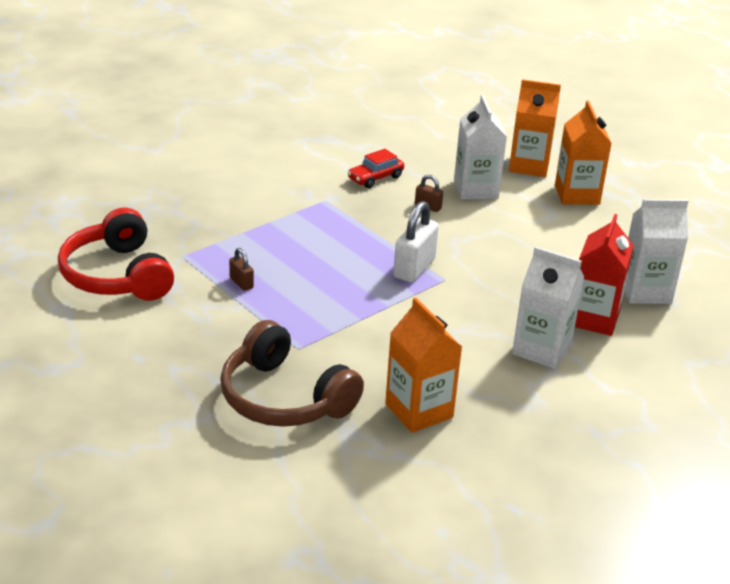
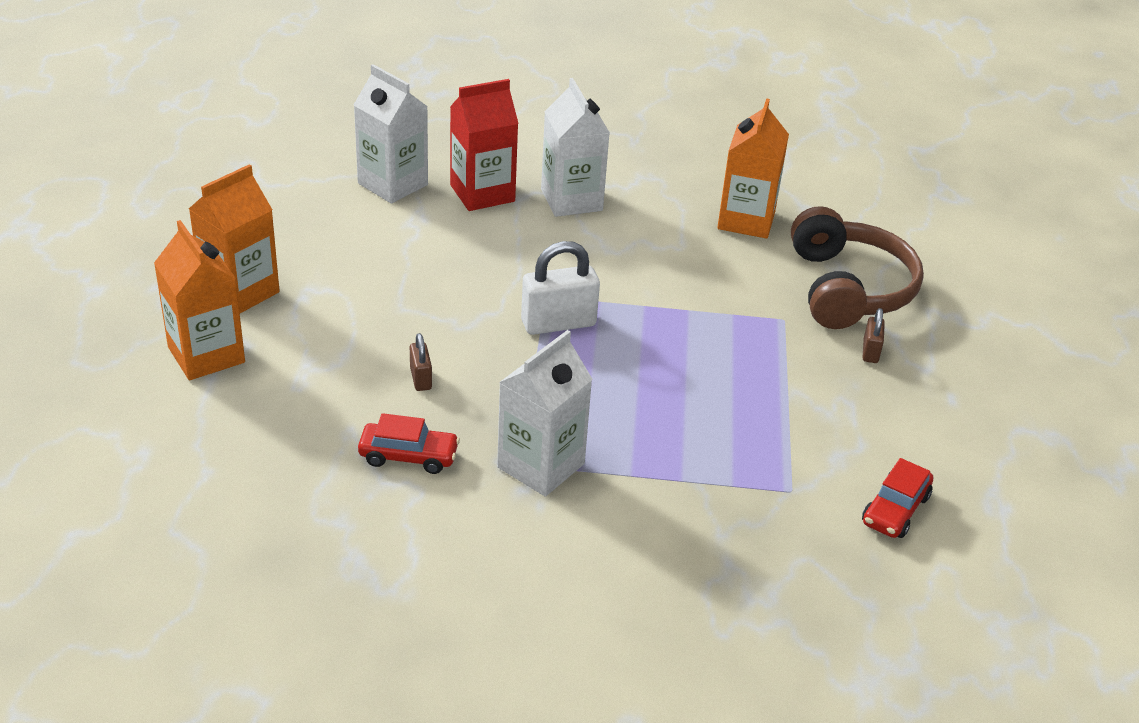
camera: 135 degrees left, 5 degrees up
red headphones [58,207,174,301] -> red car [862,458,933,538]
brown padlock [229,248,254,291] -> brown padlock moved to [863,308,885,363]
white carton [454,95,507,199] -> white carton moved to [497,330,593,496]

